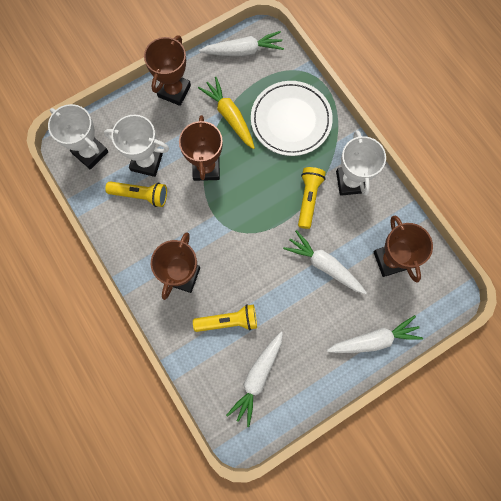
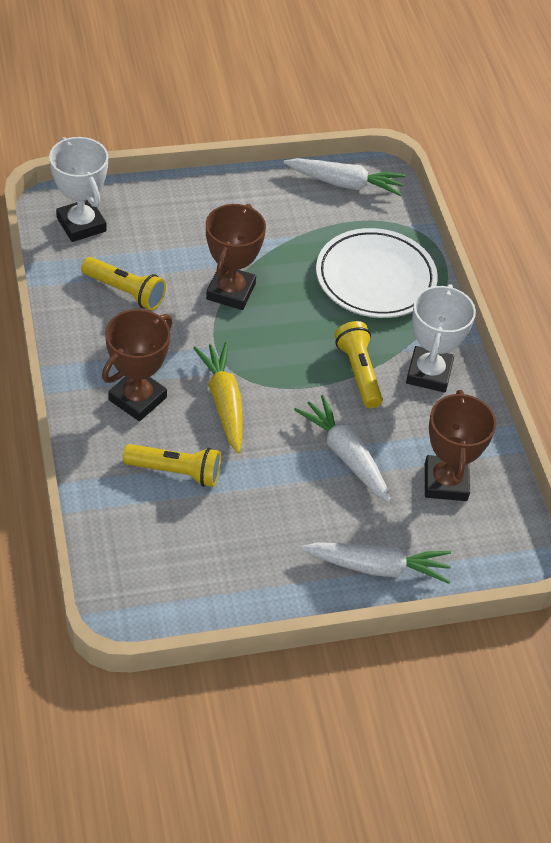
camera: 15 degrees right, 25 degrees down
white trophy [104,115,169,177] -> none
brown trophy [144,35,191,106] -> none
yellow carrot [198,77,255,149] -> yellow carrot moved to [193,342,243,453]
white carrot [226,332,283,427] -> none
yellow flashlight [298,167,326,229] -> yellow flashlight turned 45 degrees counterclockwise [335,321,383,408]

